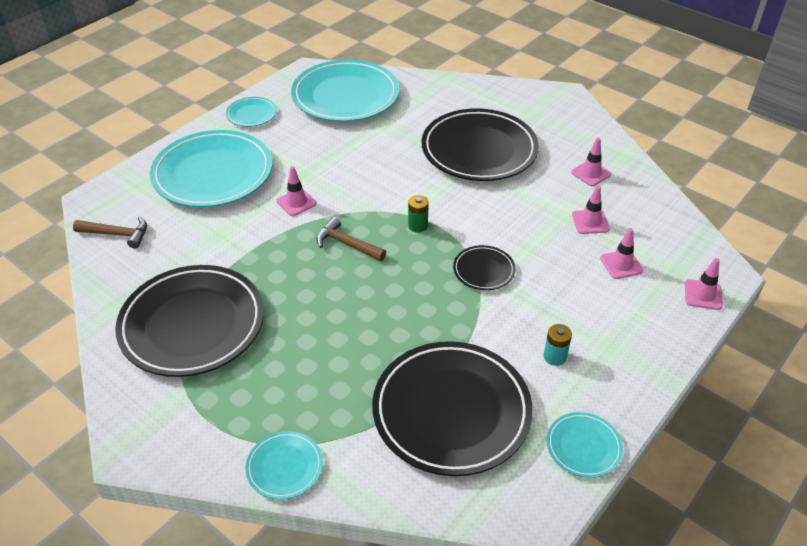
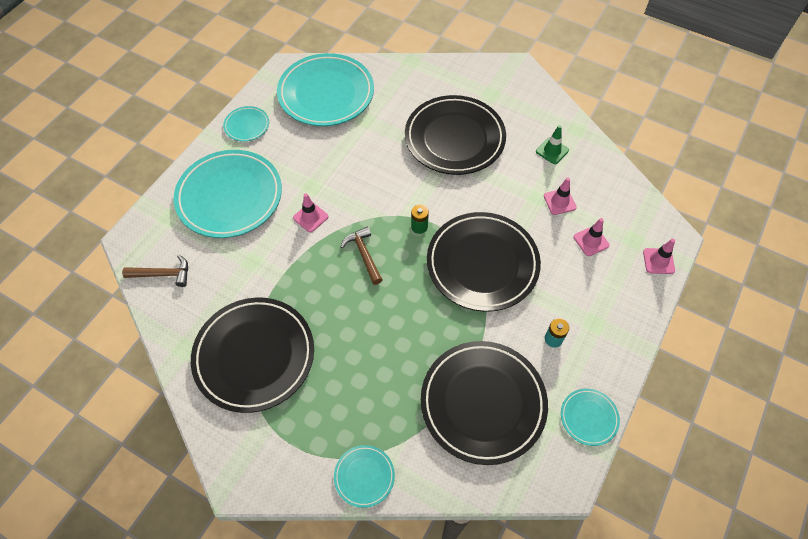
camera: 10 degrees left, 15 degrees up
brown hammer [316,217,386,261] -> brown hammer turned 45 degrees clockwise [341,226,382,285]
black plate [453,245,516,290] -> black plate [427,212,541,312], size x2.19
pink traffic cone [571,138,611,186] -> green traffic cone [536,125,569,164]

